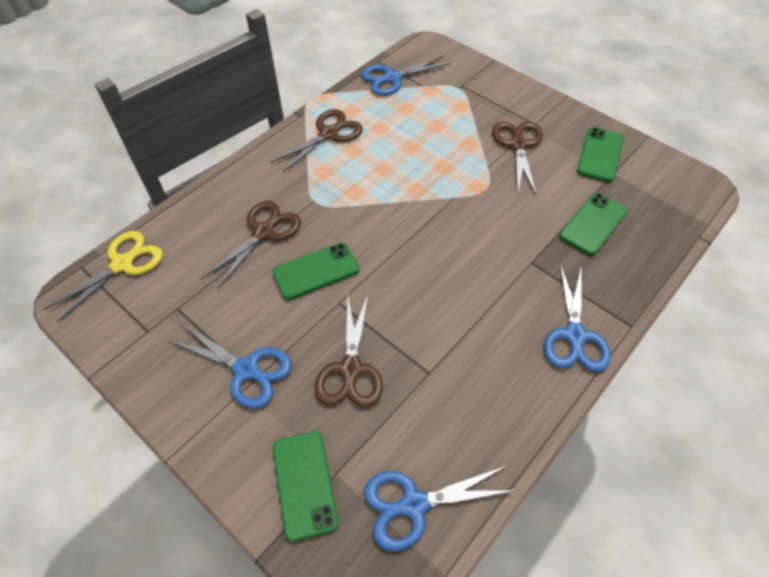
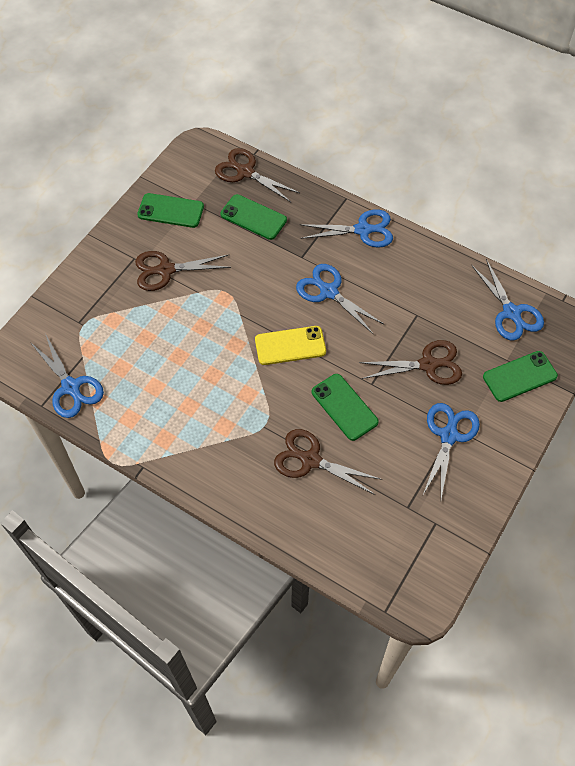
camera: 100 degrees left, 5 degrees up
yellow scissors [44,231,163,323] -> none
brown scissors [270,109,363,173] -> brown scissors moved to [215,148,300,202]
none -> yellow phone [255,326,326,365]
none -> blue scissors [296,264,385,335]

